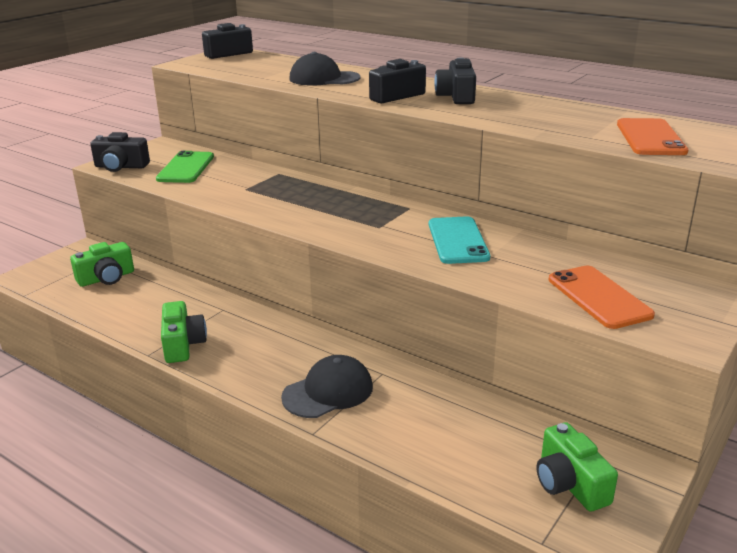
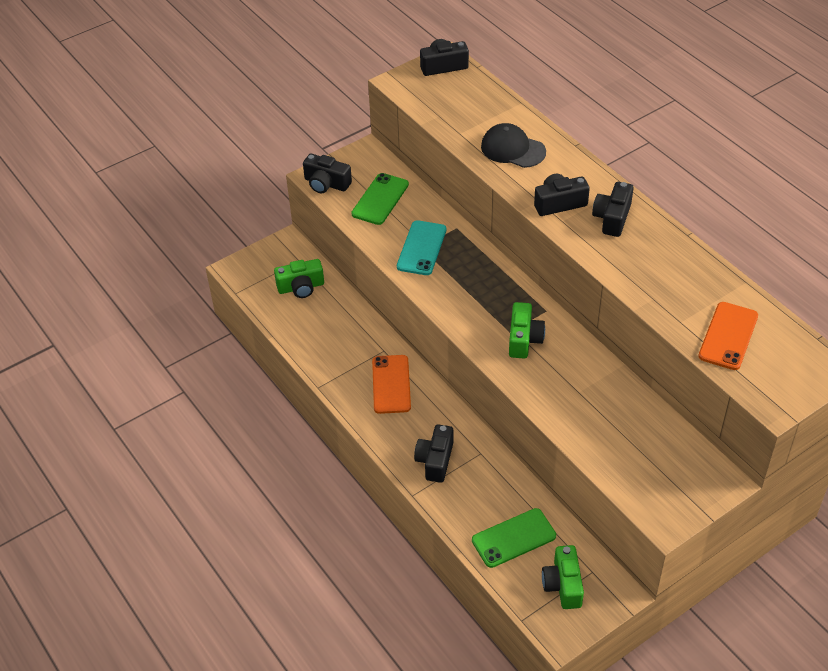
camera: 20 degrees right, 20 degrees up
green camera [161,301,207,363] -> green camera moved to [509,302,545,359]
black cap [281,355,373,418] -> black camera [414,424,453,483]
turquoise phone [429,216,490,264] -> turquoise phone moved to [397,220,446,275]
orange phone [549,266,655,329] -> orange phone moved to [372,355,411,414]
none -> green phone [472,508,556,568]

